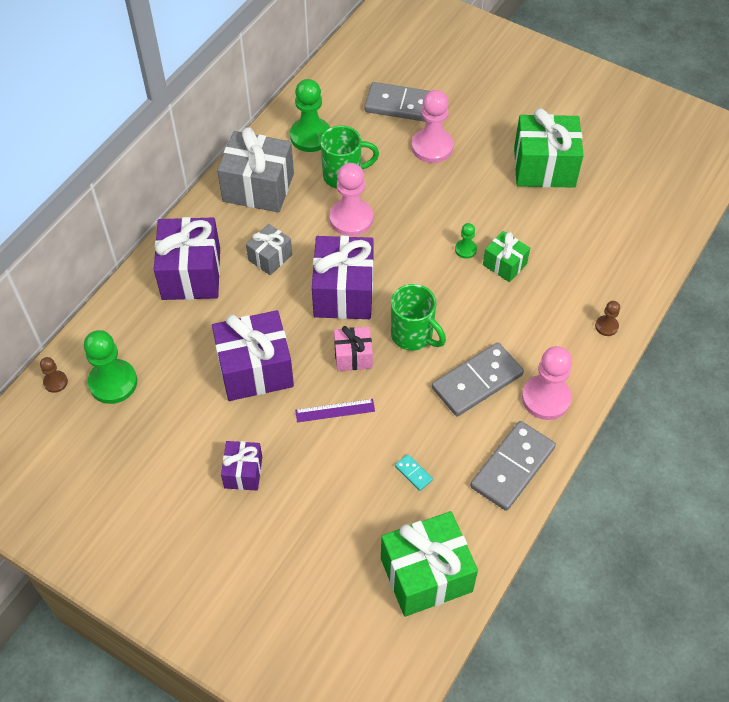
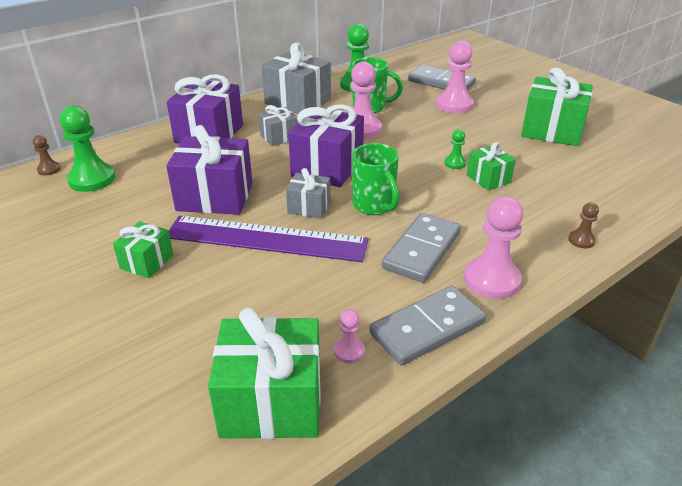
camera: 20 degrees right, 20 degrees down
purple gift [221,441,262,491] -> green gift [113,221,174,278]
purple ruler [295,399,375,422] -> purple ruler [169,216,369,262], size x2.44
pink gift [334,326,373,371] -> grey gift [286,168,330,219]
turquoise domino [395,454,433,491] -> none
grey domino [432,342,524,417] -> grey domino turned 45 degrees counterclockwise [382,213,461,283]
none -> pink pawn [334,309,365,363]

